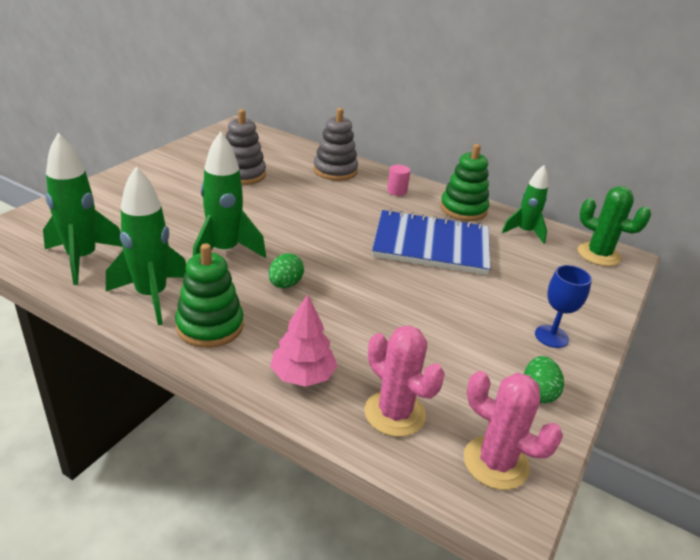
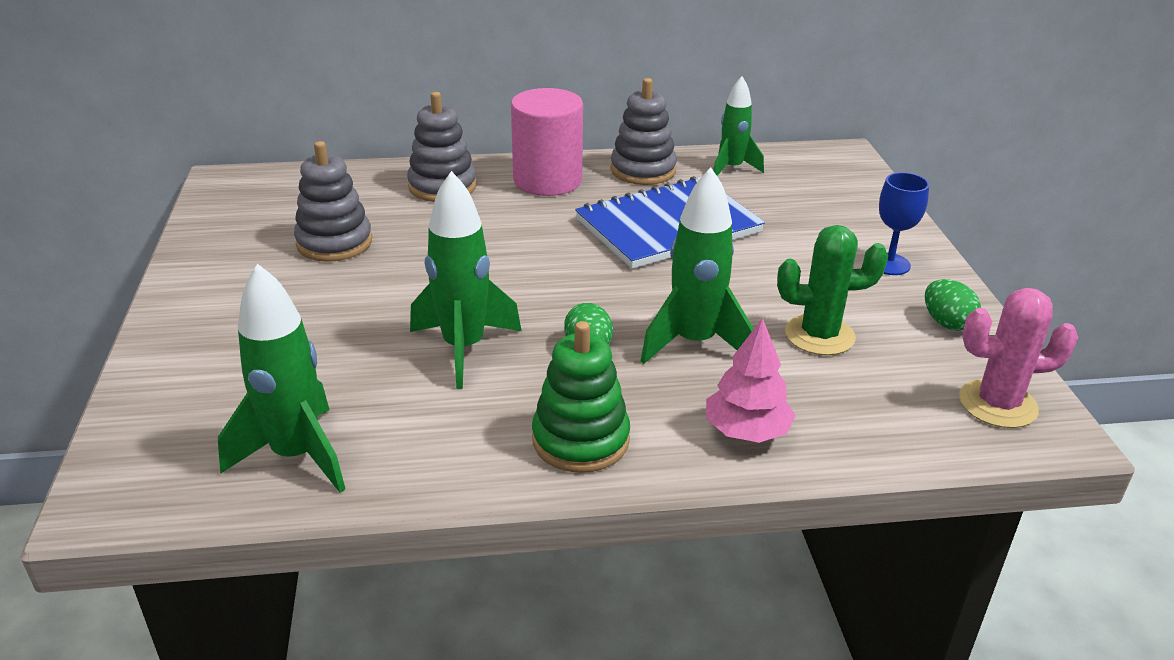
camera: 35 degrees left, 0 degrees up
green rocket [106,166,186,325] -> green rocket moved to [641,168,754,364]
pink cactus [364,325,445,437] -> none
pink cylinder [387,165,410,196] -> pink cylinder [511,88,583,196], size x2.34
green stacking toy [440,144,489,221] -> grey stacking toy [611,78,677,185]
green cactus [578,186,651,266] -> green cactus moved to [777,225,888,355]

